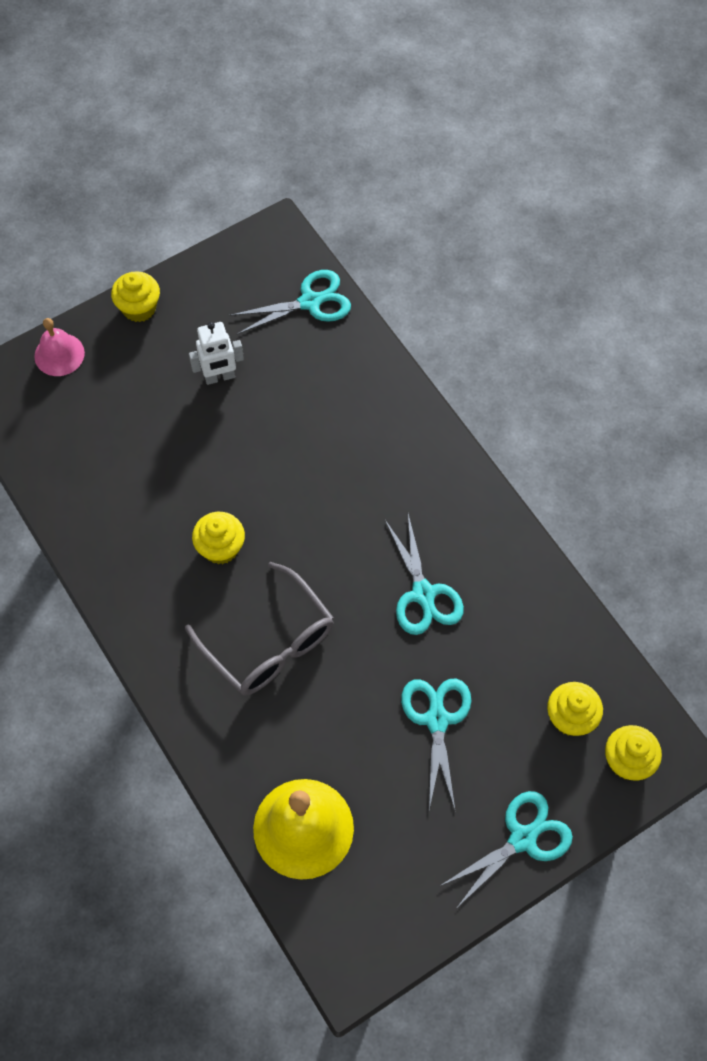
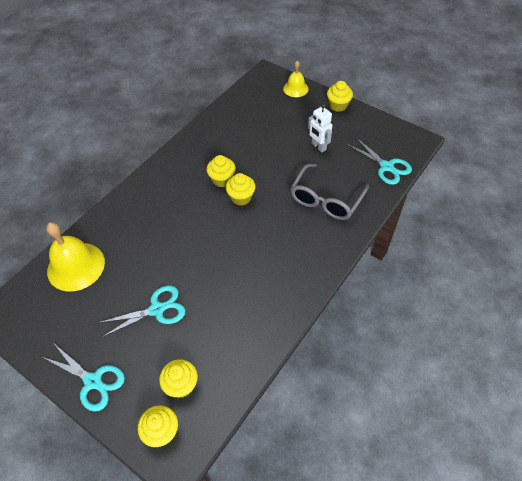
camera: 70 degrees right, 10 degrees down
pink bell [34,318,85,376] -> yellow bell [283,61,309,97]
grey glasses [185,562,334,696] -> grey glasses moved to [290,163,369,220]
turquoise scissors [385,514,464,635] -> none
none -> yellow cupcake [226,173,256,205]

